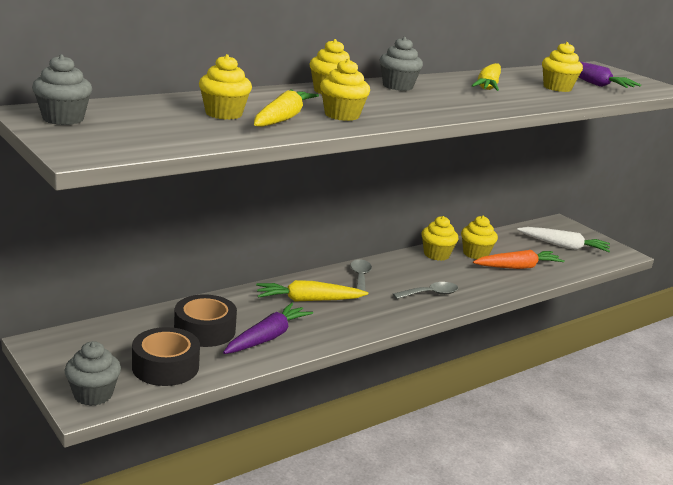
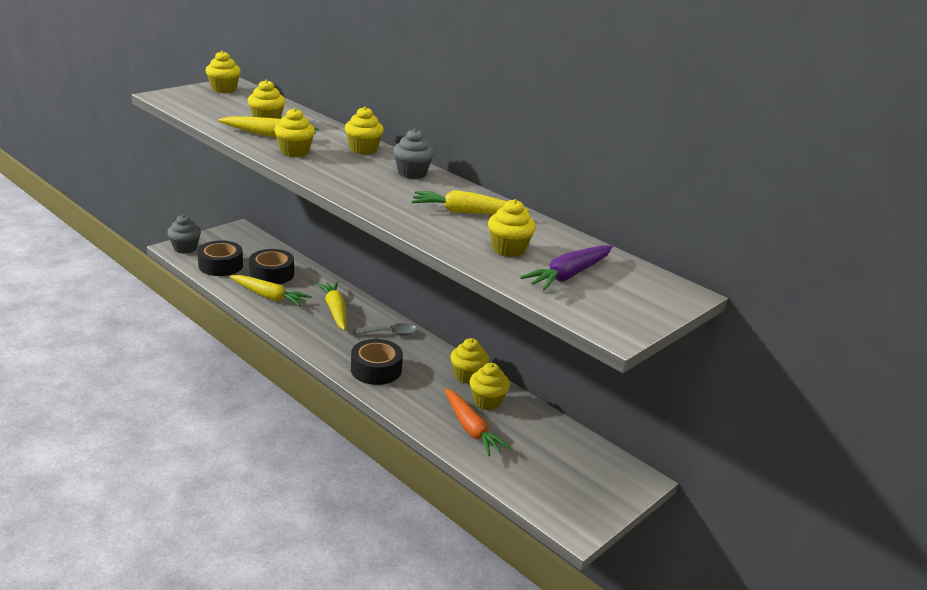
camera: 80 degrees right, 5 degrees up
grey cupcake [32,54,92,125] -> yellow cupcake [206,51,241,93]
purple carrot [223,303,313,354] -> yellow carrot [230,275,312,307]
grey spoon [393,282,458,299] -> black tape [351,339,403,385]
white carrot [517,227,610,252] -> none

